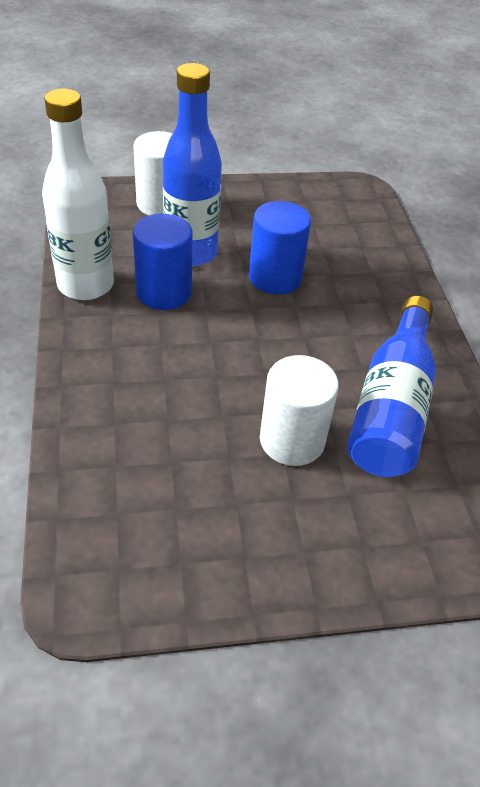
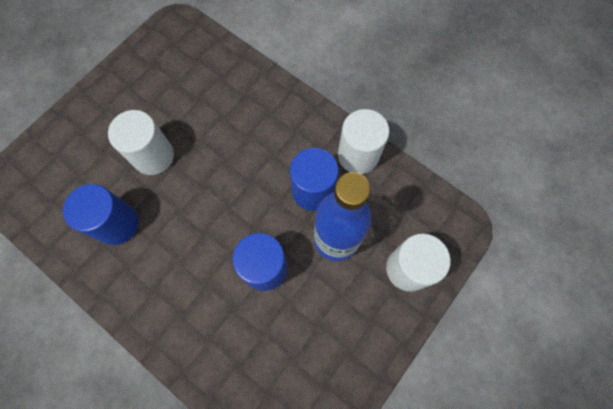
camera: 140 degrees right, 25 degrees up
white bottle [42,88,114,300] -> white cylinder [338,109,389,174]
blue bottle [347,296,436,477] -> blue cylinder [63,184,138,245]

